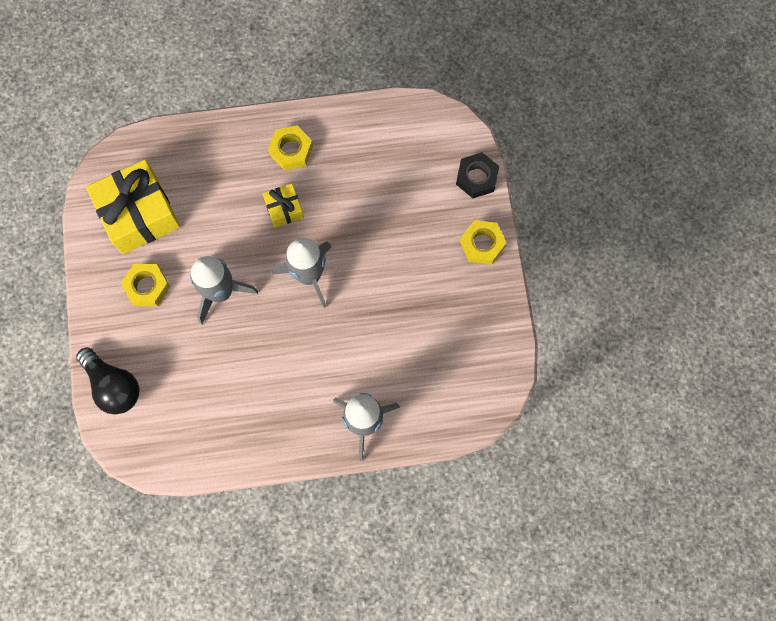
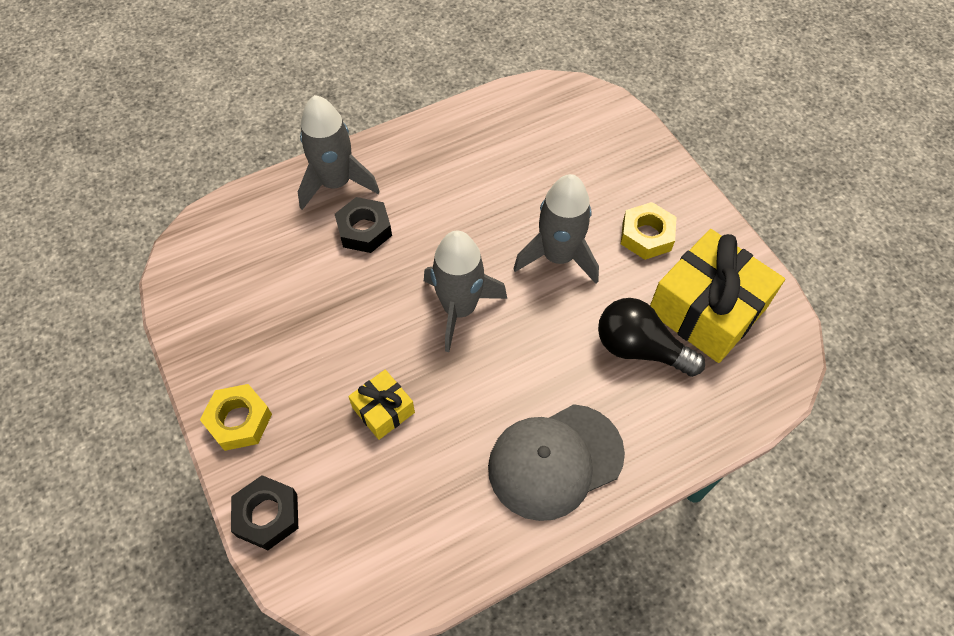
camera: 160 degrees right, 15 degrees down
black light bulb [76,347,139,414] -> black light bulb moved to [598,298,705,377]
yellow gift [263,183,304,228] -> yellow gift moved to [348,370,415,440]
yellow nut [268,125,313,170] -> grey cap [488,404,625,521]
none -> black nut [335,197,392,253]

